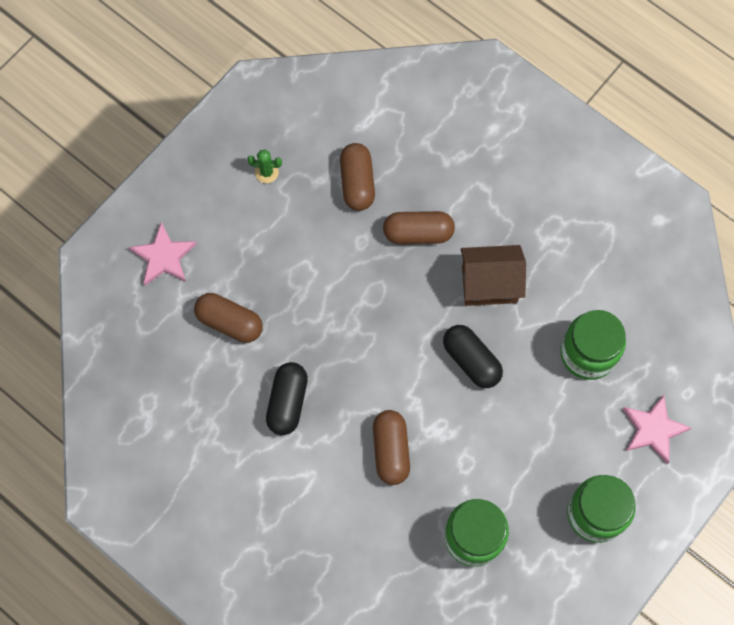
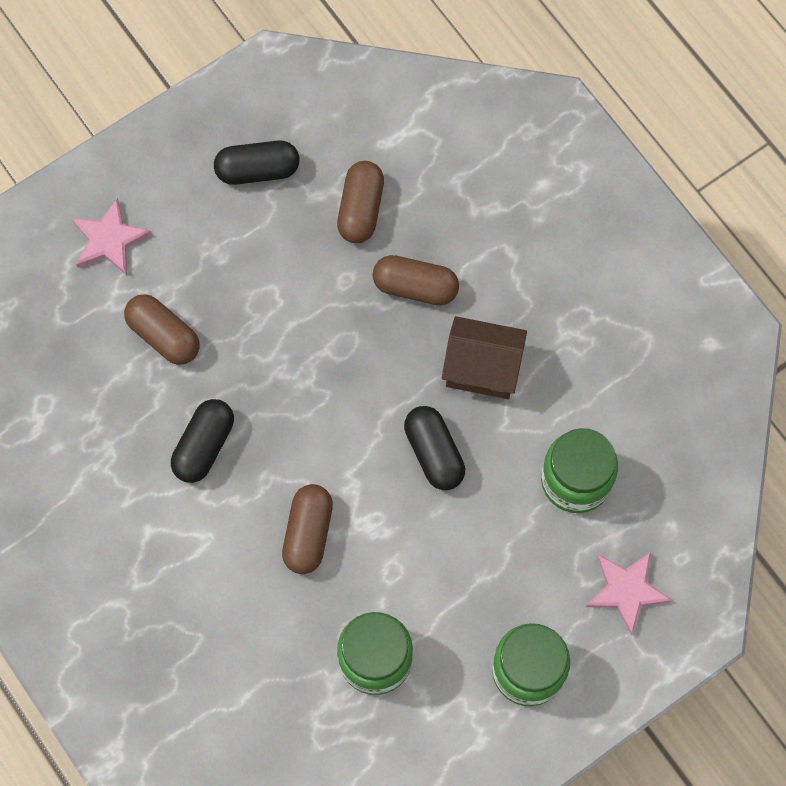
camera: 15 degrees right, 0 degrees up
green cactus [247,149,282,183] -> black capsule [214,140,300,185]

